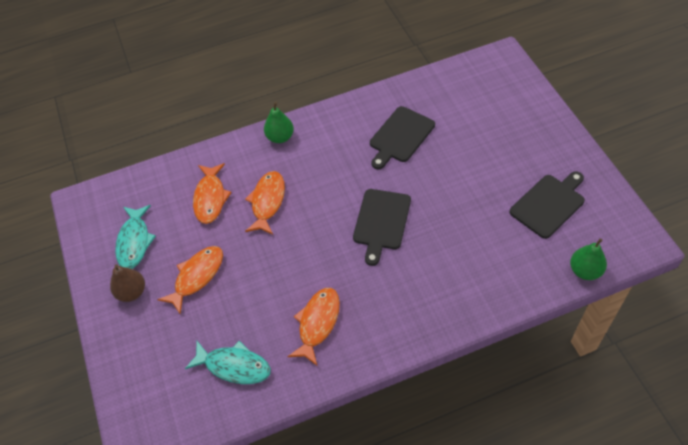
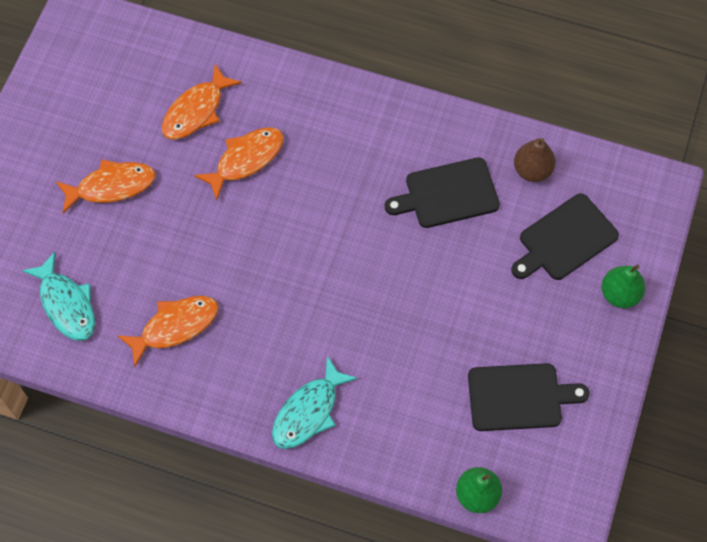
camera: 35 degrees right, 10 degrees up
brown pear [110,264,145,302] -> brown pear moved to [514,138,556,182]
turquoise fish [115,205,156,269] -> turquoise fish moved to [272,356,358,449]
green pear [264,102,294,143] -> green pear moved to [602,265,645,308]
black cutting board [353,189,411,266] -> black cutting board moved to [511,193,619,280]

